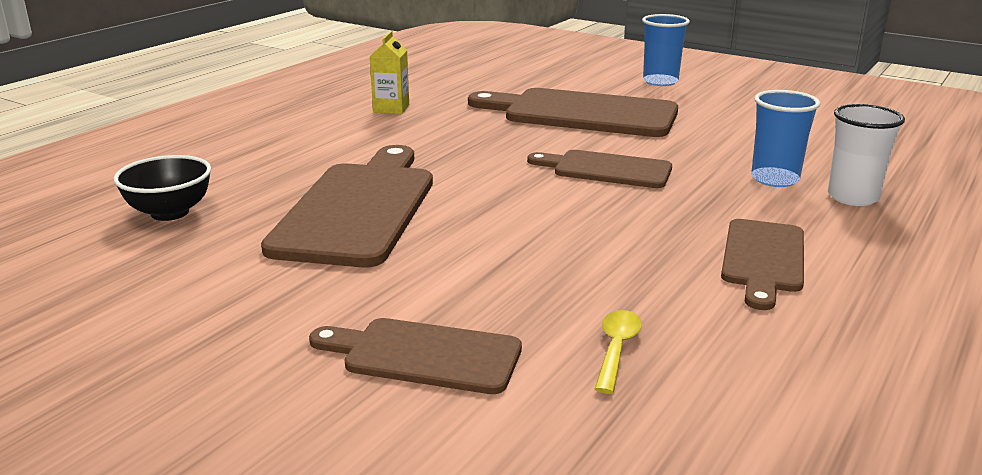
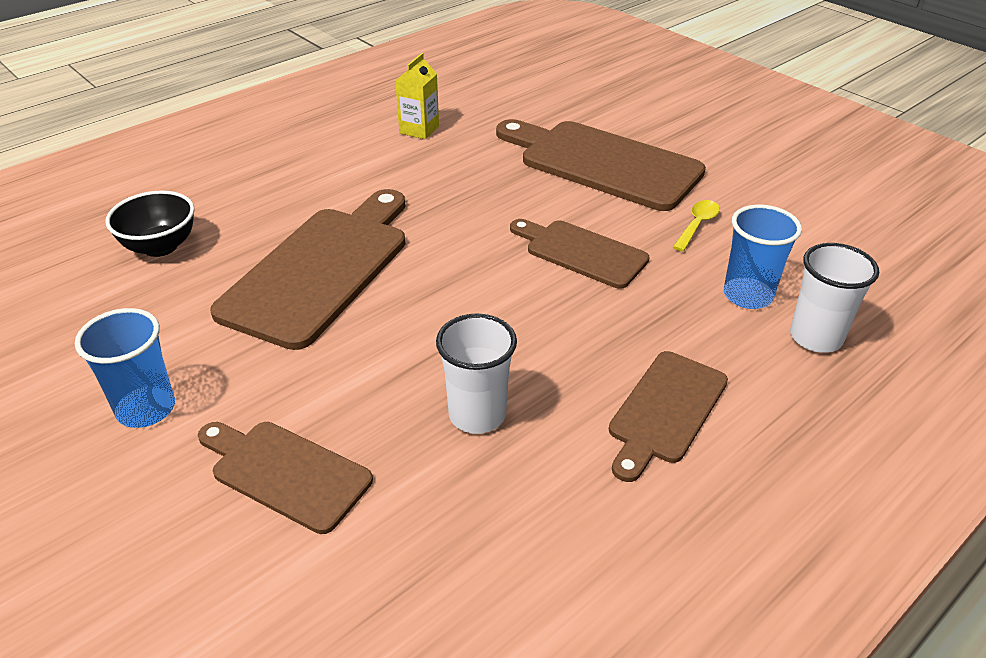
camera: 15 degrees right, 15 degrees up
yellow spoon [595,310,642,394] -> yellow spoon moved to [673,200,720,251]
blue cup [642,14,690,86] -> blue cup moved to [75,308,175,428]
none -> white cup [436,313,517,434]

